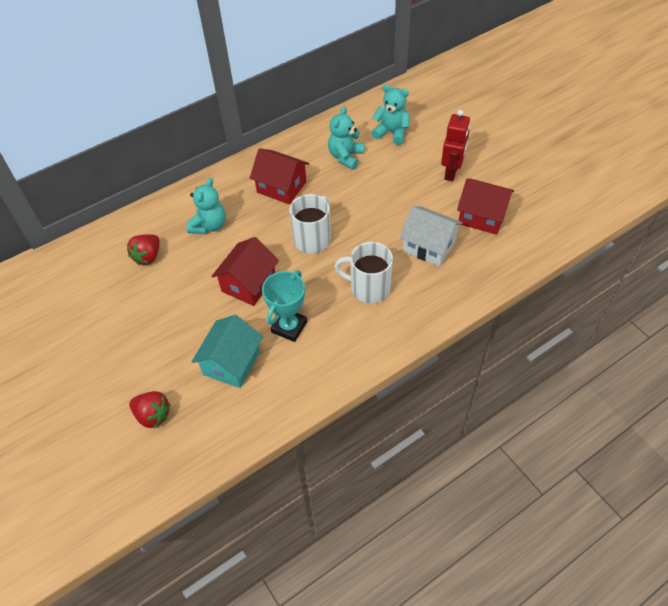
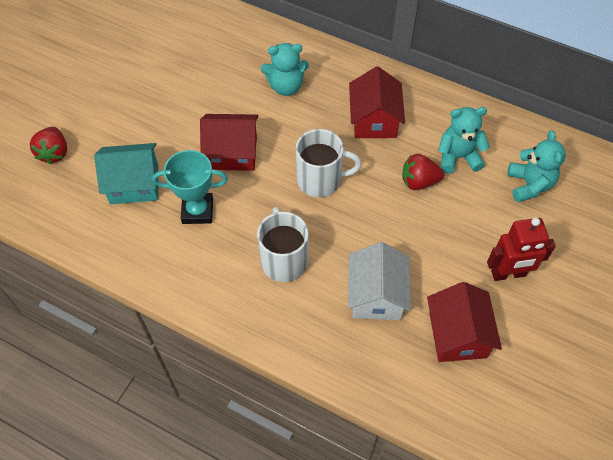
camera: 60 degrees right, 5 degrees up
red strawberry [127,234,160,265] -> red strawberry moved to [402,154,445,190]

